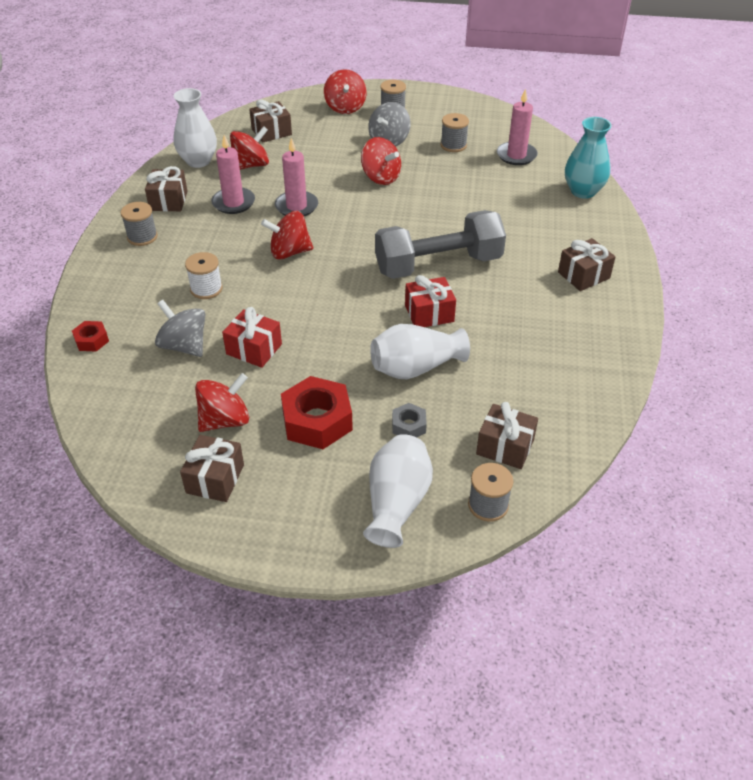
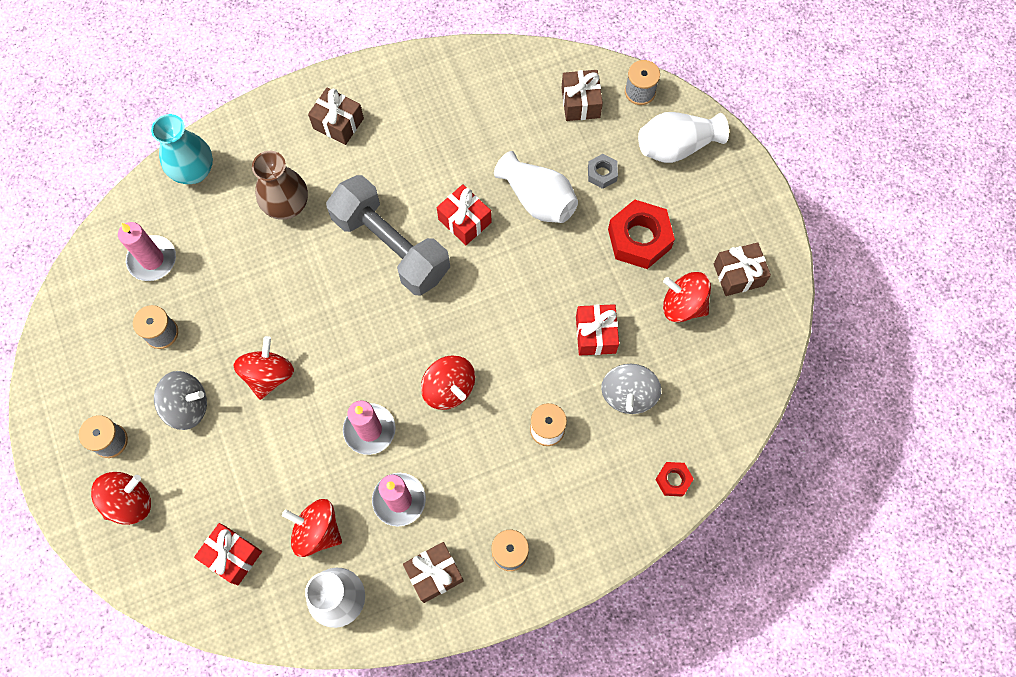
camera: 120 degrees left, 25 degrees up
brown gift [249,99,292,143] -> red gift [194,523,262,585]
none -> brown vase [252,151,308,220]

